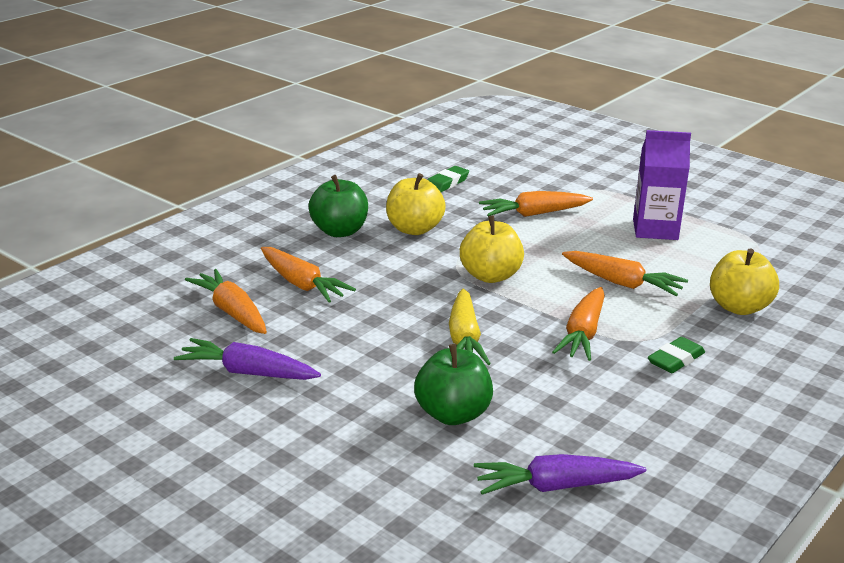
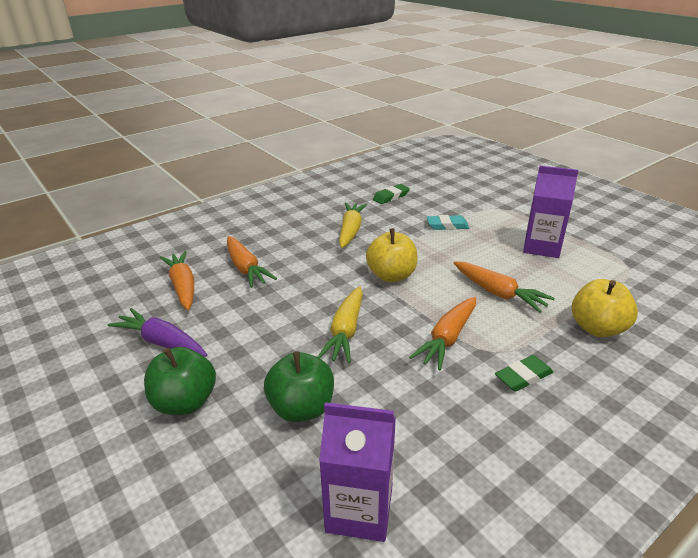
camera: 15 degrees right, 5 degrees up
green apple [309,175,368,237] -> green apple moved to [144,347,216,415]
yellow apple [386,173,446,235] -> yellow carrot [339,203,367,248]
purple carrot [474,454,646,495] -> purple carton [319,402,396,542]
orange carrot [479,191,593,217] -> turquoise eraser [427,215,469,230]

